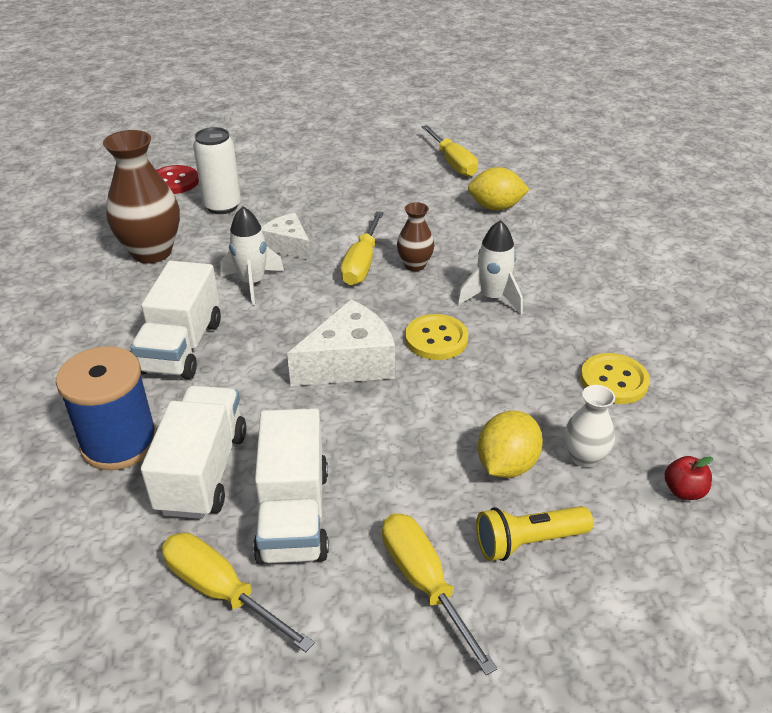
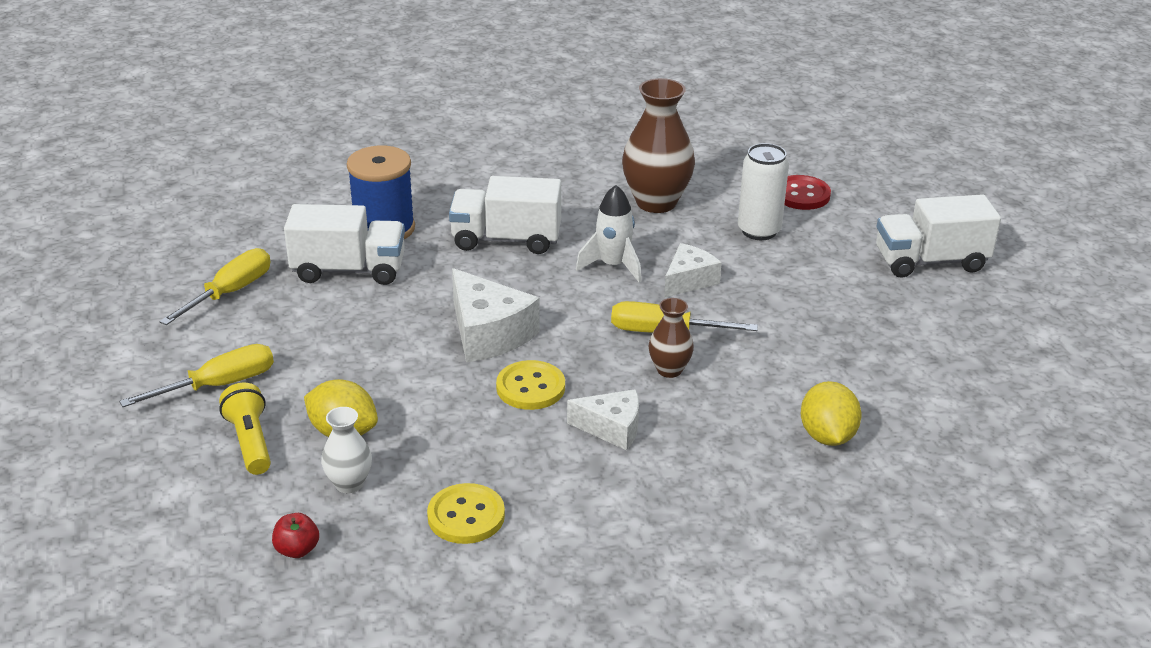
camera: 85 degrees right, 5 degrees down
white truck [253,408,329,565] -> white truck moved to [876,194,1001,278]
yellow screwdriver [422,125,478,177] -> none
white rocket [457,220,523,315] -> white cheese [567,389,639,450]

